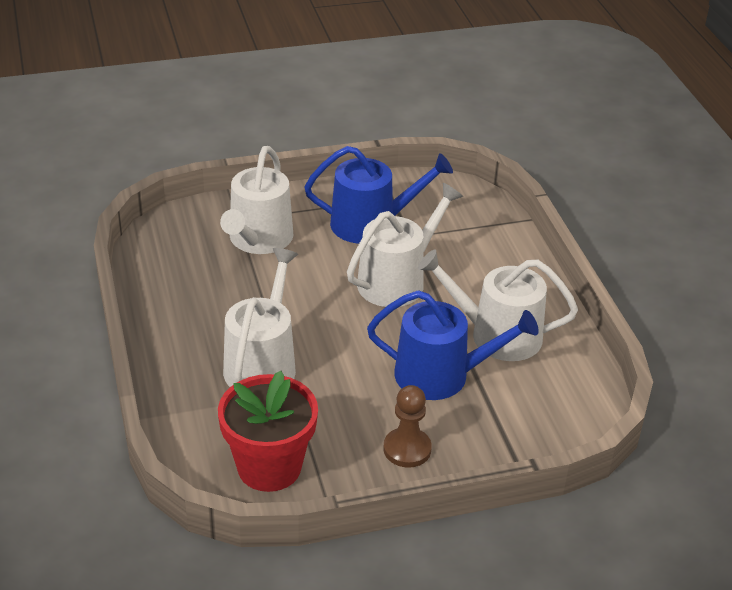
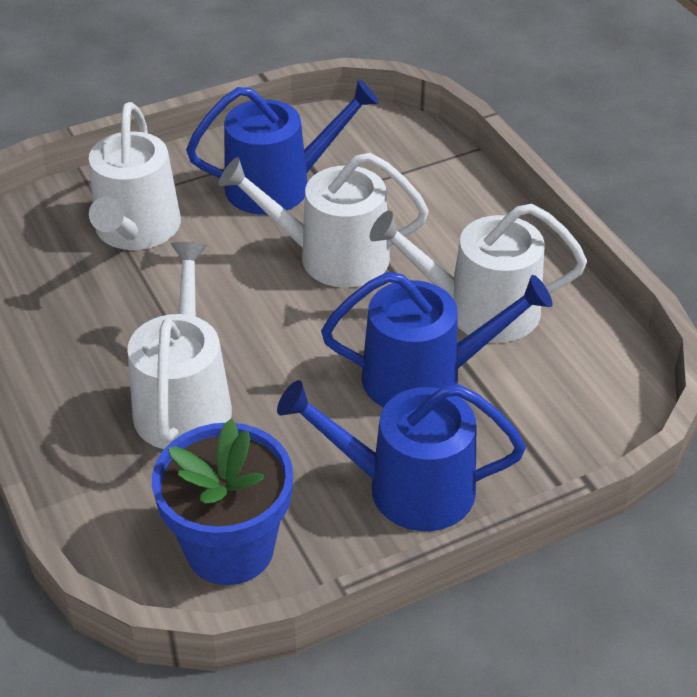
camera: 10 degrees left, 5 degrees up
red flower pot [218,371,318,492] -> blue flower pot [152,419,293,585]
white watering can [347,183,463,307] -> white watering can turned 120 degrees counterclockwise [219,153,429,288]
brown pawn [383,385,432,468] -> blue watering can [277,380,526,531]

